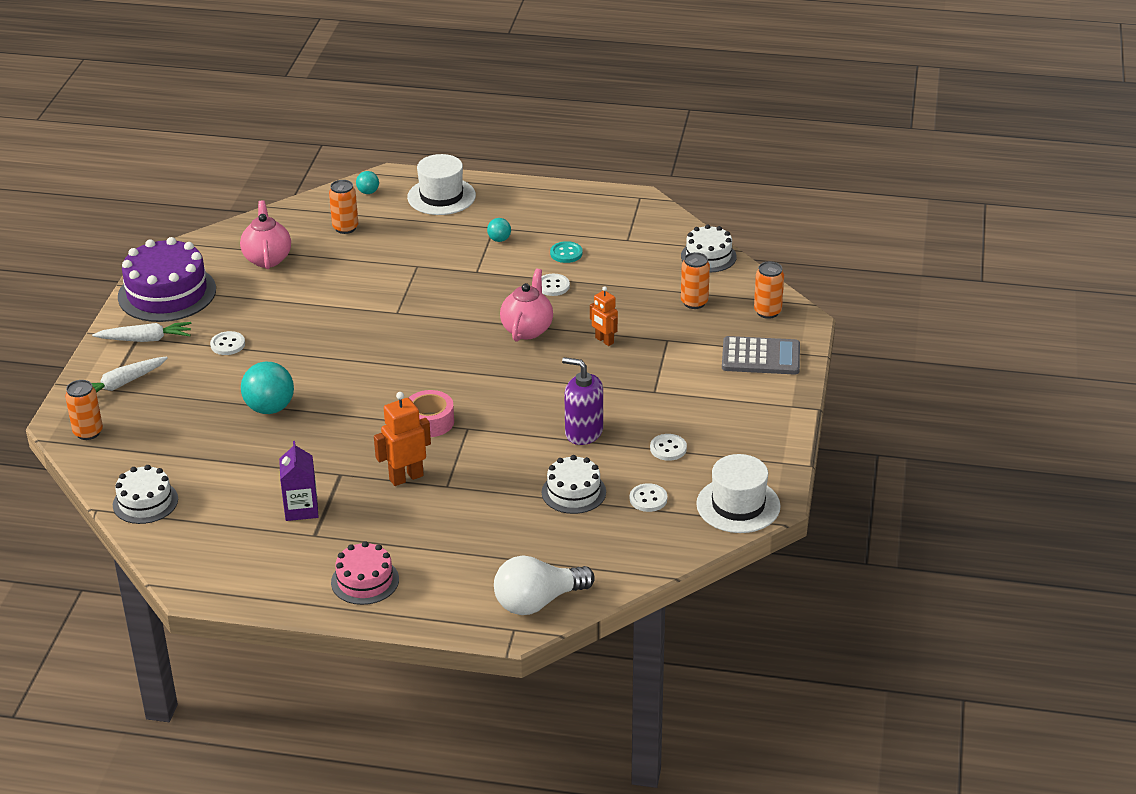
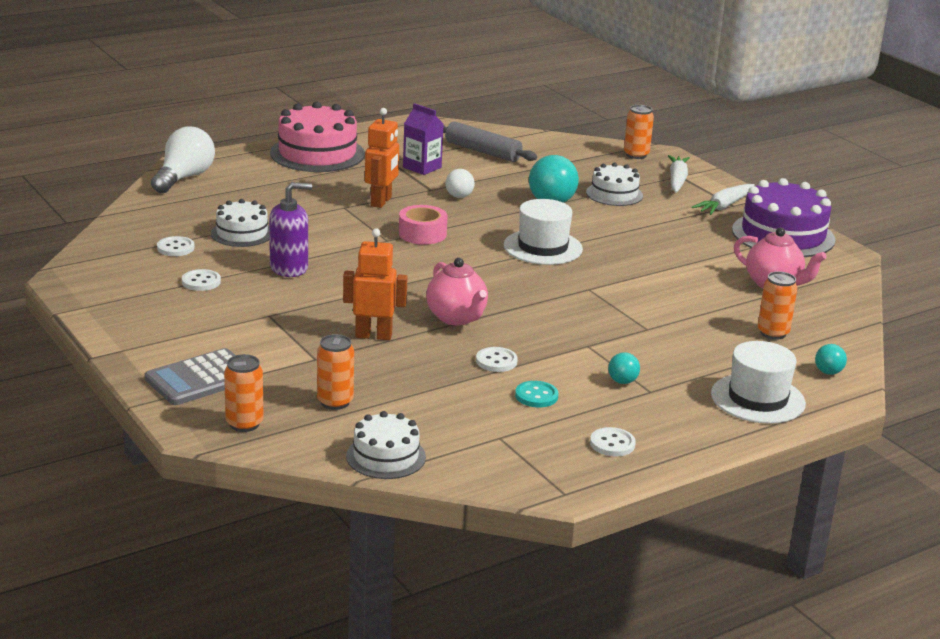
camera: 135 degrees right, 10 degrees down
white cake [113,465,178,524] -> white cake moved to [586,163,643,206]
white button [210,331,245,355] -> white button moved to [590,427,636,456]
pink cake [331,541,399,605] -> pink cake [270,102,365,172], size x1.71
orange robot [590,286,618,346] -> orange robot [343,228,408,340], size x1.52
white hat [696,454,781,533] -> white hat moved to [504,199,583,265]
none -> grey rolling pin [443,121,537,162]
none -> white light bulb [445,169,475,198]

